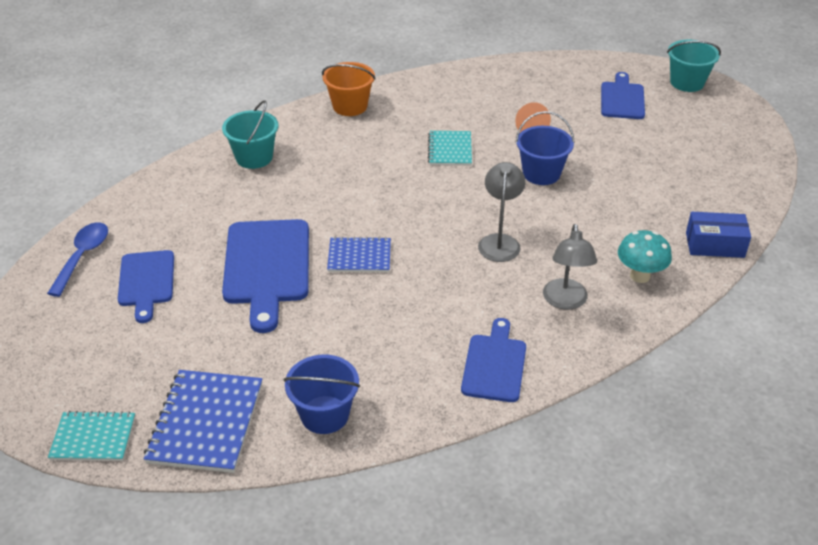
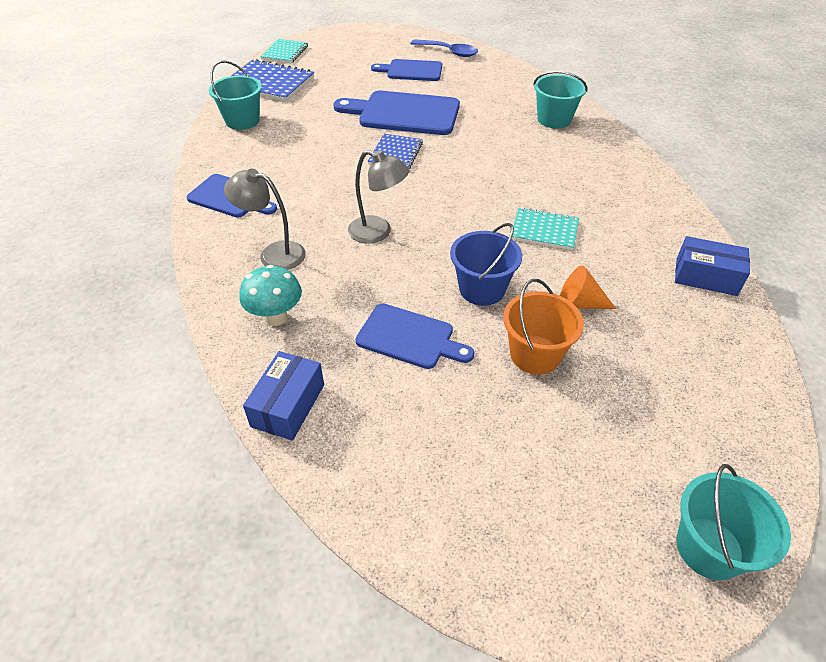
camera: 105 degrees right, 5 degrees up
blue bucket [284,355,360,434] -> turquoise bucket [209,61,262,130]
orange bucket [322,62,376,116] -> orange bucket moved to [503,279,584,375]
blue cutting board [601,72,645,119] -> blue cutting board moved to [355,304,474,369]
none -> blue box [675,236,750,296]

